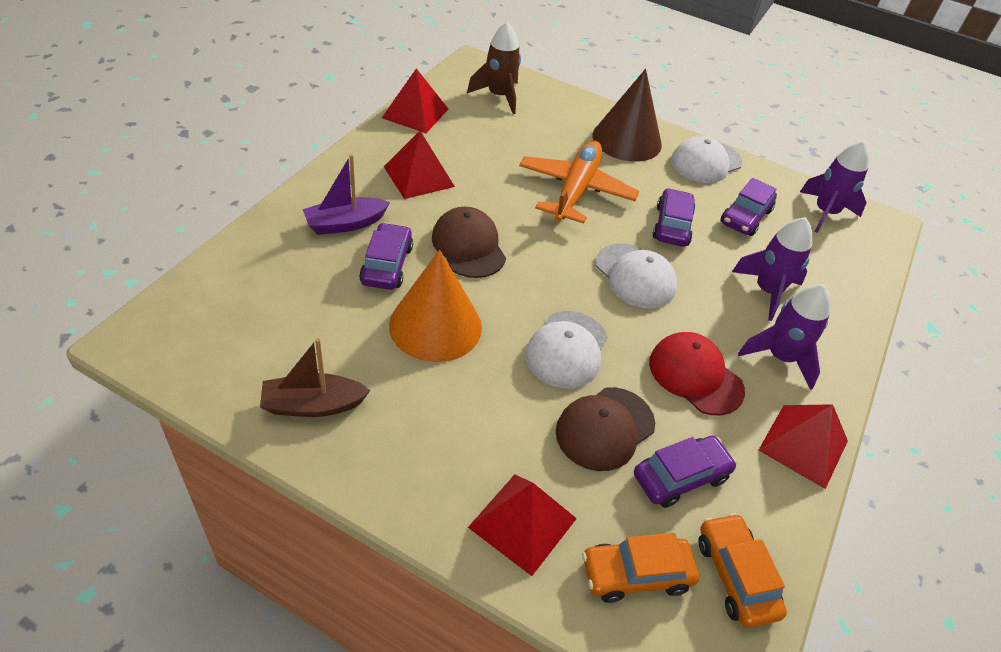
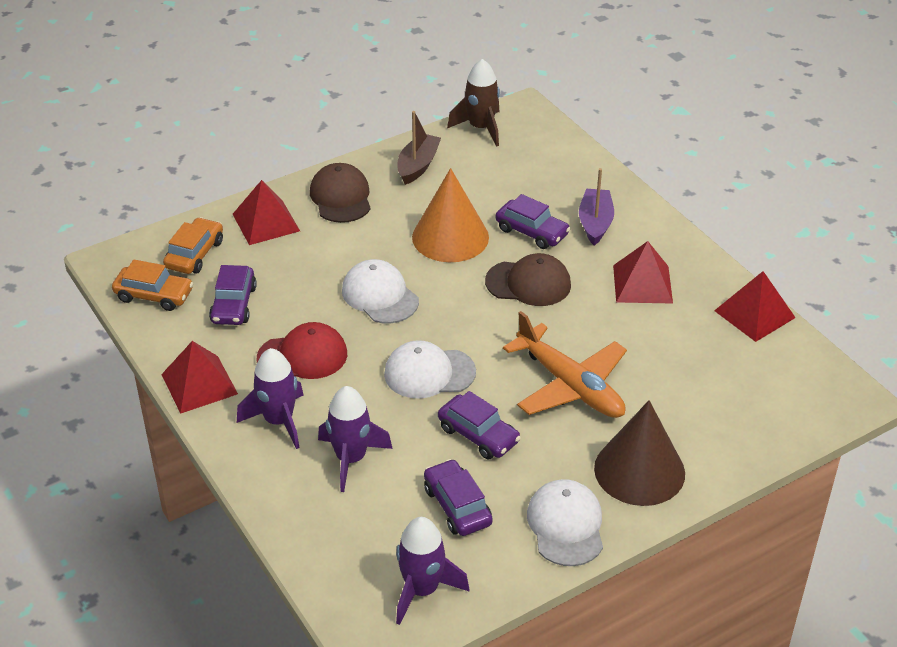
camera: 125 degrees right, 5 degrees down
brown rocket [467,22,521,114] -> brown rocket moved to [447,59,500,147]
brown cap [556,387,655,471] -> brown cap moved to [310,163,371,223]

